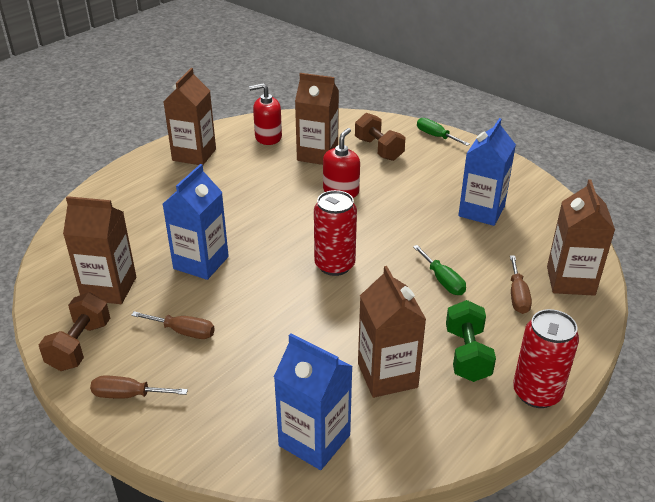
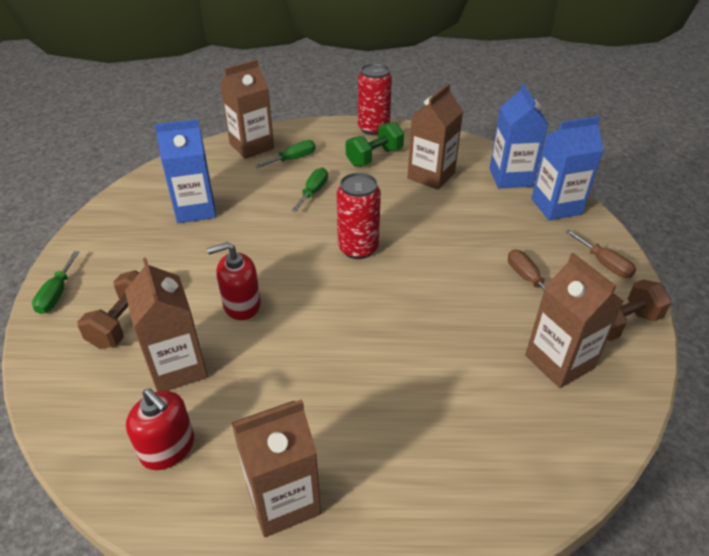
camera: 130 degrees left, 5 degrees up
blue carton [163,164,229,280] -> blue carton moved to [531,116,604,220]
brown screwdriver [510,255,532,314] -> green screwdriver [255,140,315,168]

